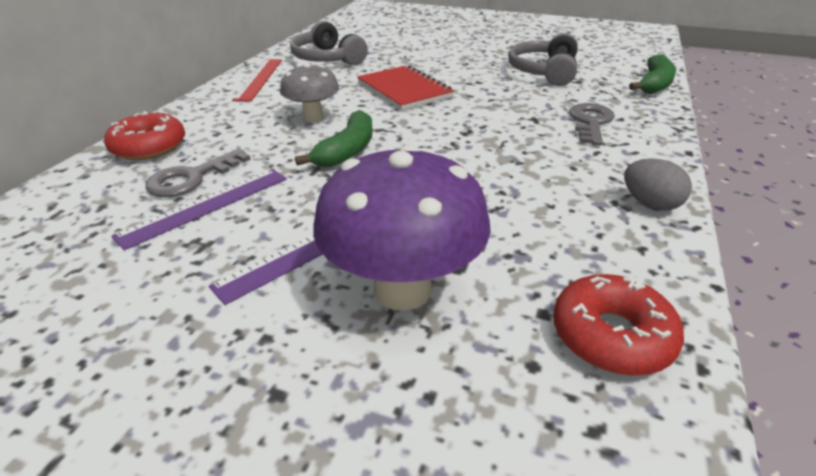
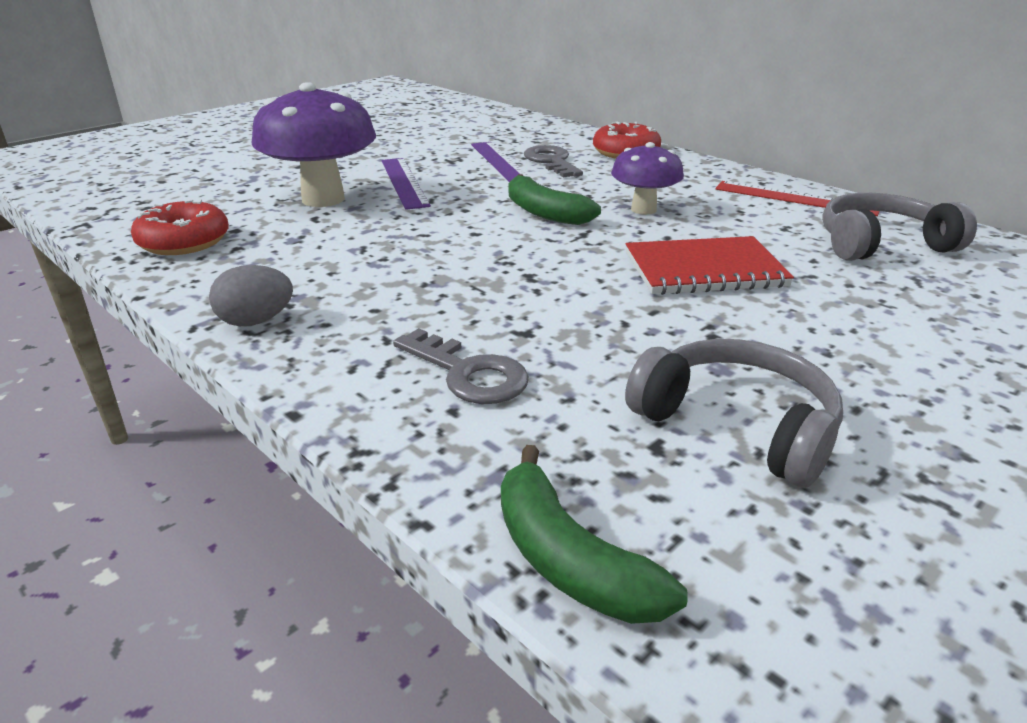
camera: 115 degrees right, 5 degrees down
grey mushroom [280,63,339,122] -> purple mushroom [611,142,684,215]

